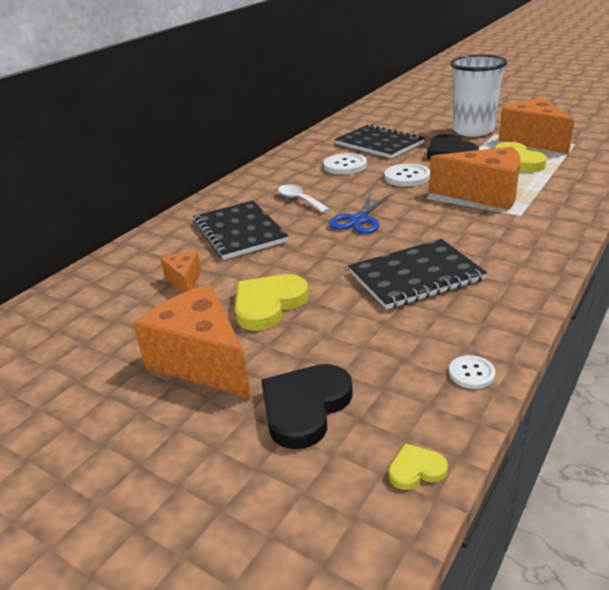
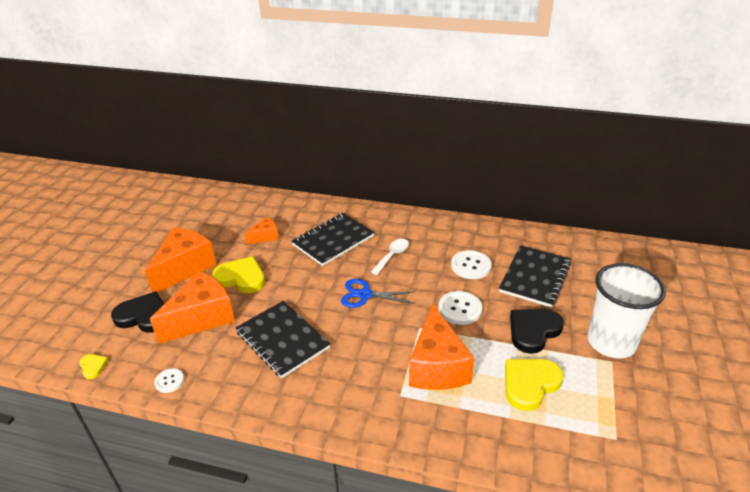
camera: 70 degrees right, 5 degrees up
orange cheese [499,98,575,154] -> orange cheese moved to [150,271,235,344]

